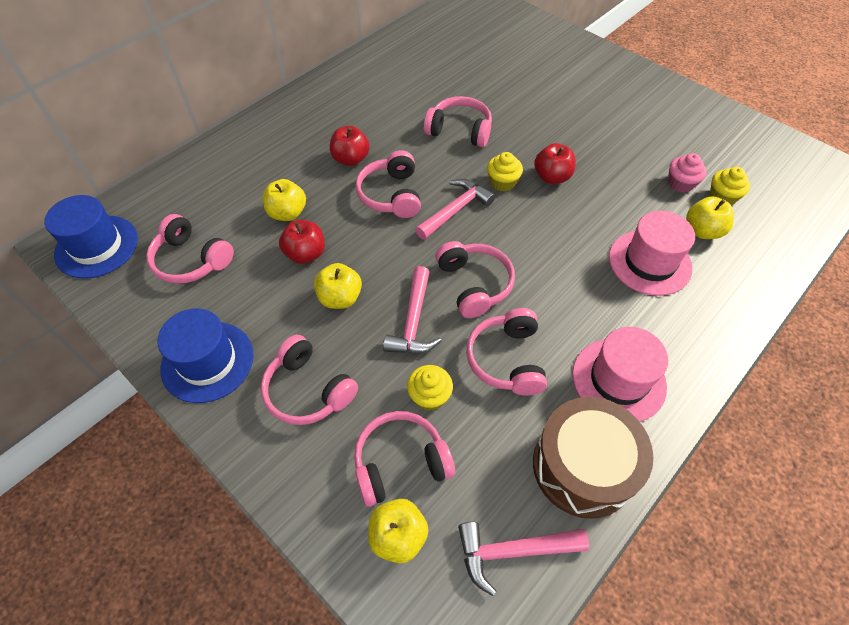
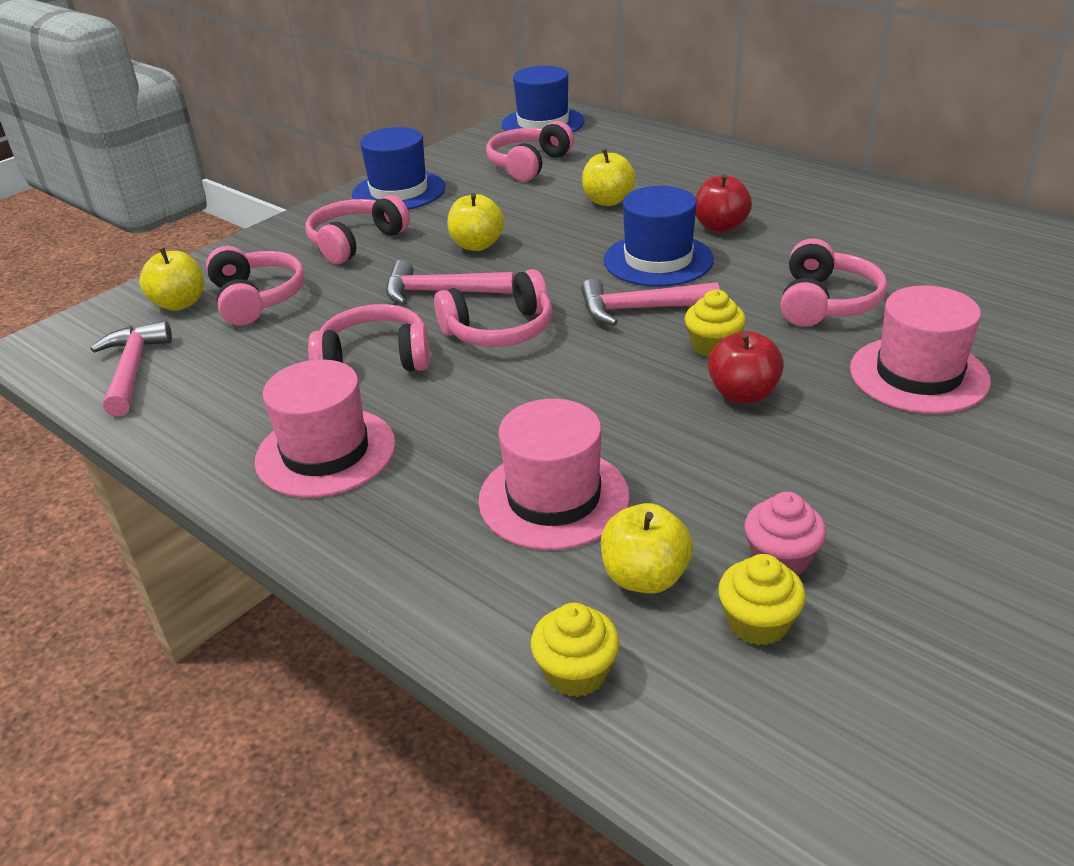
camera: 90 degrees right, 20 degrees down
red apple [279,220,325,264] -> none
pink headphones [355,150,421,218] -> blue hat [604,186,714,287]
yellow cupcake [407,365,453,411] -> yellow cupcake moved to [531,603,620,697]
pink hammer [415,179,495,240] -> pink hammer turned 135 degrees clockwise [581,278,720,326]
brown drum [533,397,653,519] -> none
none -> pink hat [850,286,991,414]

